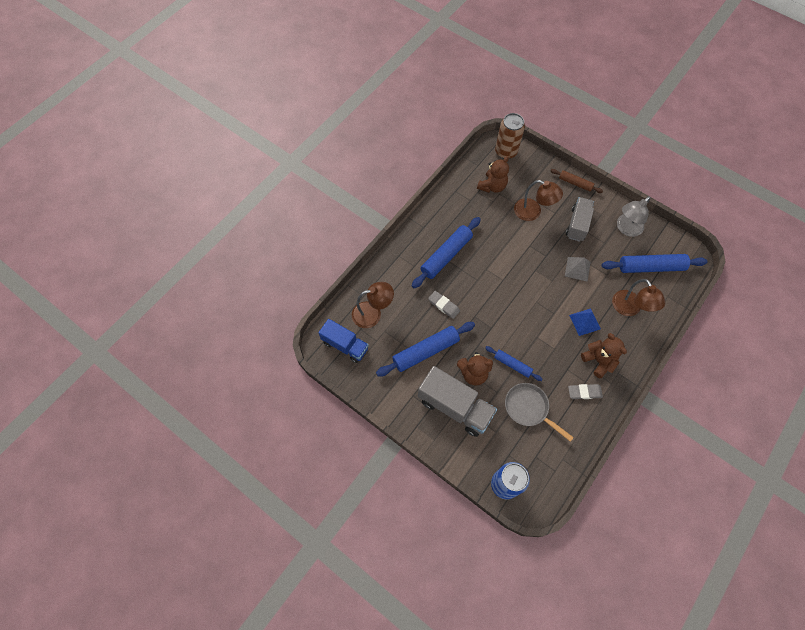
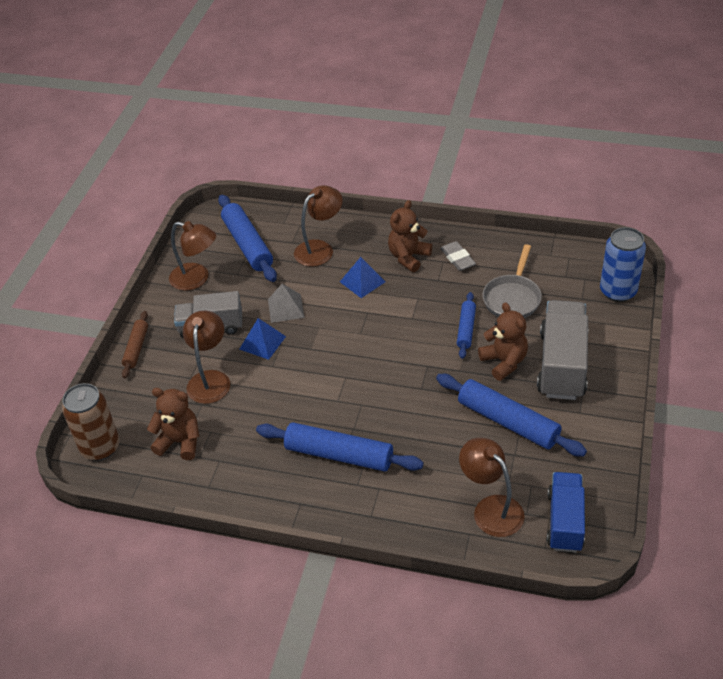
camera: 110 degrees left, 20 degrees down
grey eraser [428,291,460,319] -> none
grey lamp [617,196,650,237] -> brown lamp [169,221,216,291]
none -> blue pyramid [239,318,286,360]

